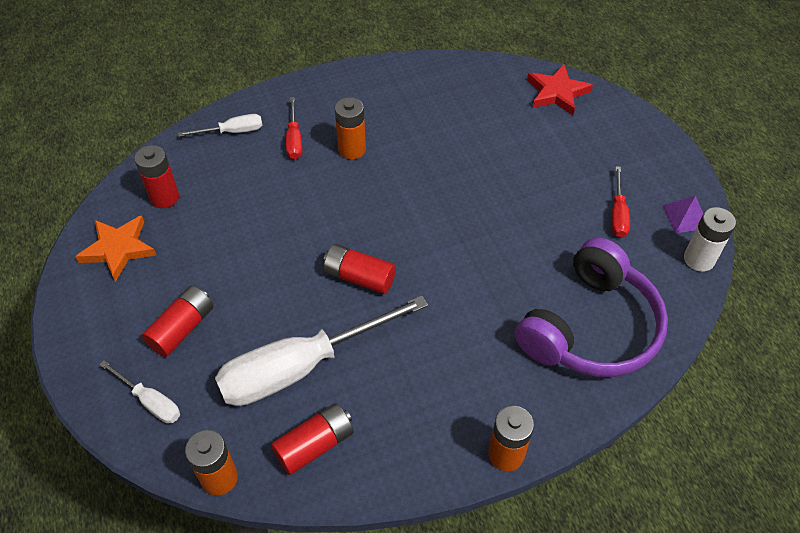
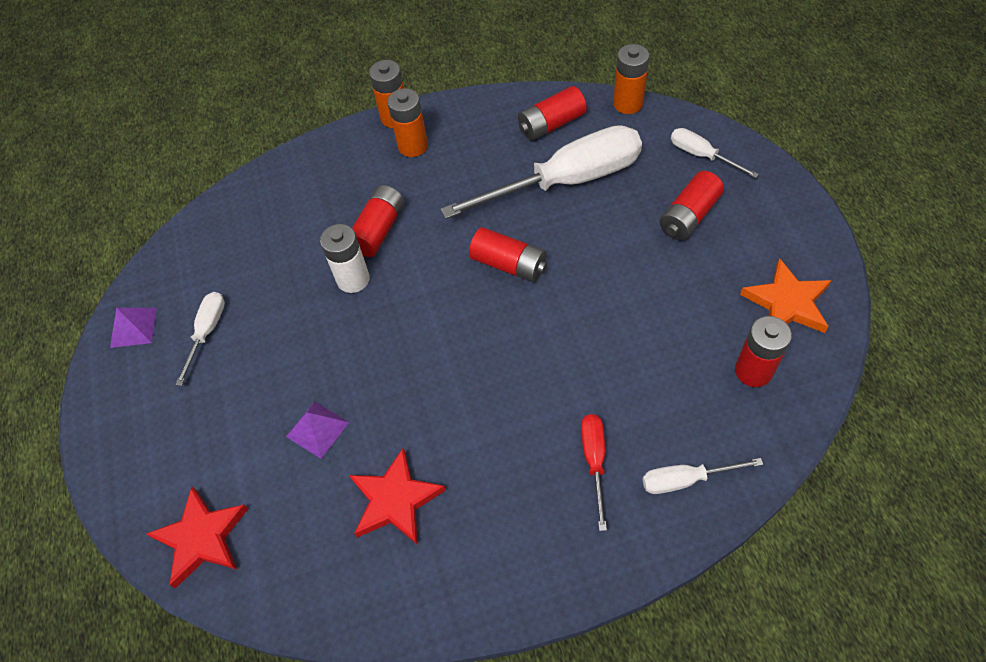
camera: 170 degrees left, 5 degrees up
orange battery [335,97,366,159] -> orange battery moved to [387,88,428,157]
purple headphones [515,238,668,377] -> none
red screwdriver [611,166,630,238] -> white screwdriver [175,292,225,386]
white battery [684,207,736,272] -> white battery moved to [320,224,370,293]
none -> purple pyramid [286,401,349,459]
none -> red star [349,448,446,544]
none -> red battery [352,185,404,257]

